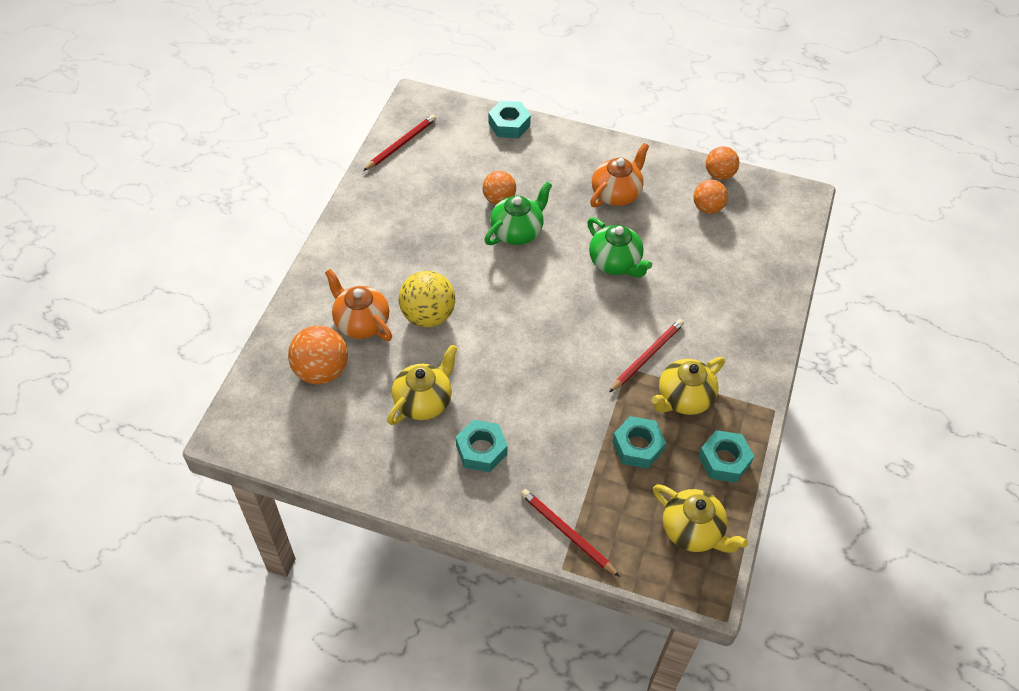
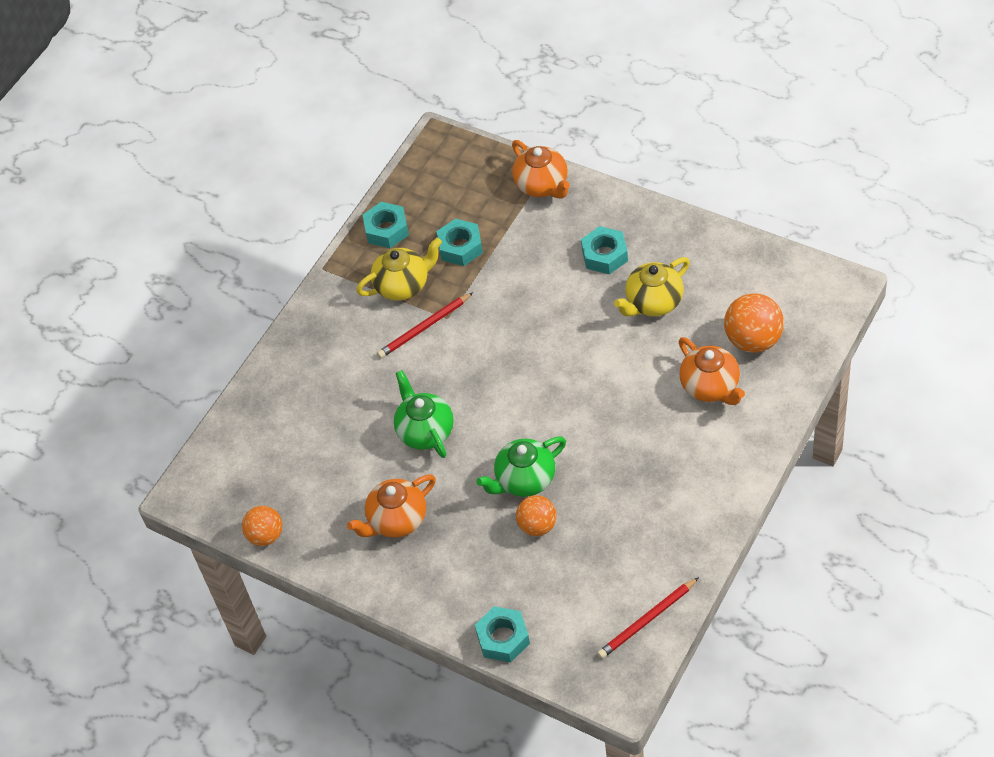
camera: 160 degrees left, 0 degrees up
yellow ball [399,271,455,327] -> none
red pencil [521,489,620,577] -> orange teapot [512,140,570,199]
yellow teapot [653,484,748,553] -> none
orange ball [693,180,728,214] -> none

